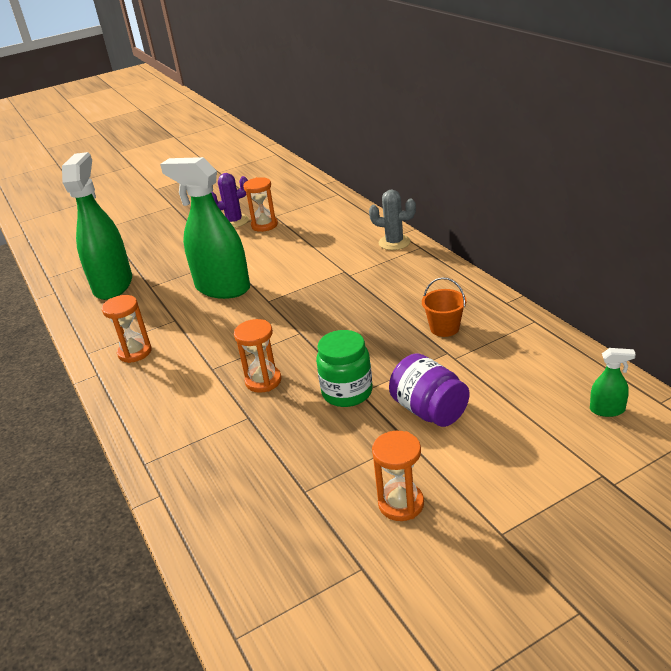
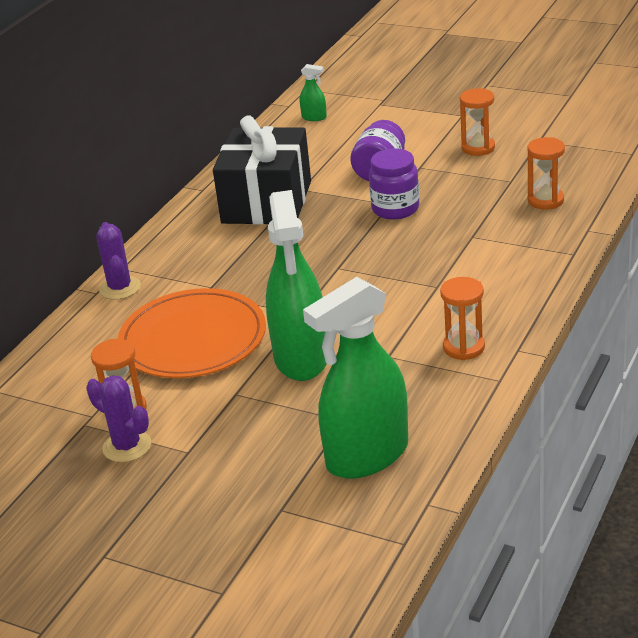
camera: 125 degrees left, 0 degrees up
orange hourglass [234,319,282,393] -> orange hourglass moved to [527,137,565,210]
green jar [316,330,373,407] -> purple jar [369,148,419,220]
grey cactus [369,190,416,250] -> purple cactus [97,222,141,300]
orange bucket [422,277,466,337] -> black gift [213,115,311,225]
green spray bottle [590,348,636,417] -> green spray bottle turned 135 degrees clockwise [300,64,327,121]
none -> orange plate [118,288,266,378]

